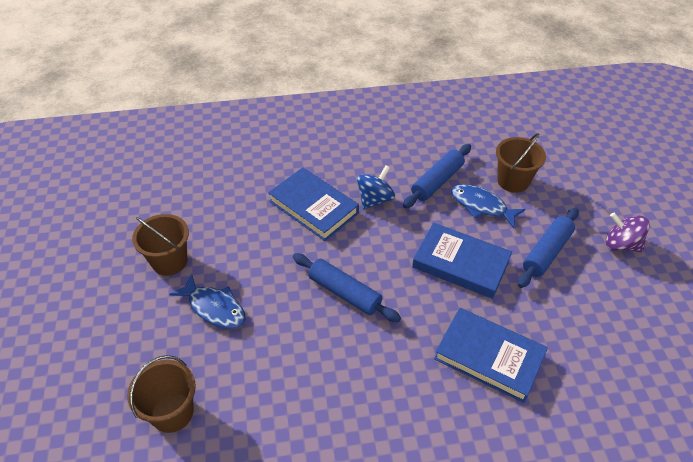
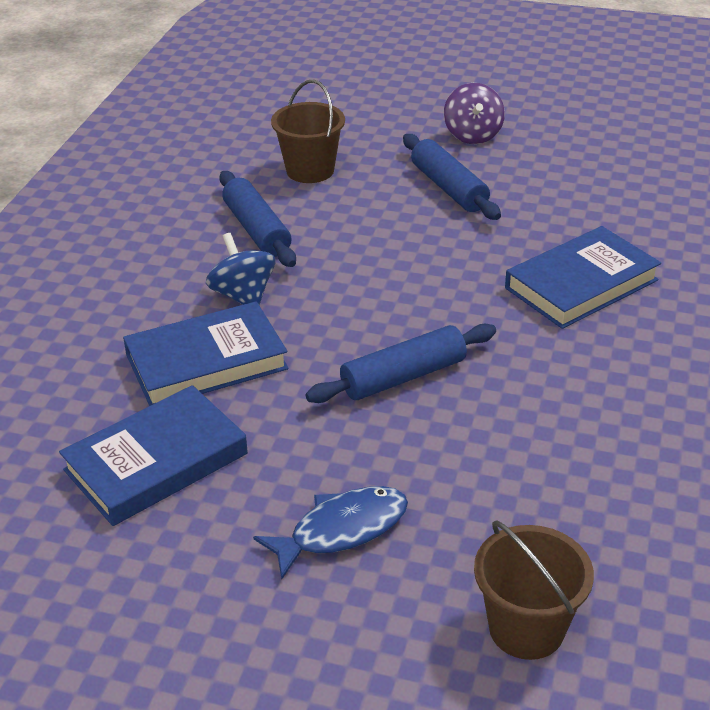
camera: 65 degrees left, 10 degrees down
brown bucket [132,214,189,276] -> none
blue book [412,223,512,299] -> blue book moved to [59,385,248,526]
blue fish [451,184,525,228] -> none
purple spinning top [606,213,650,252] -> purple spinning top turned 60 degrees counterclockwise [444,83,505,144]

